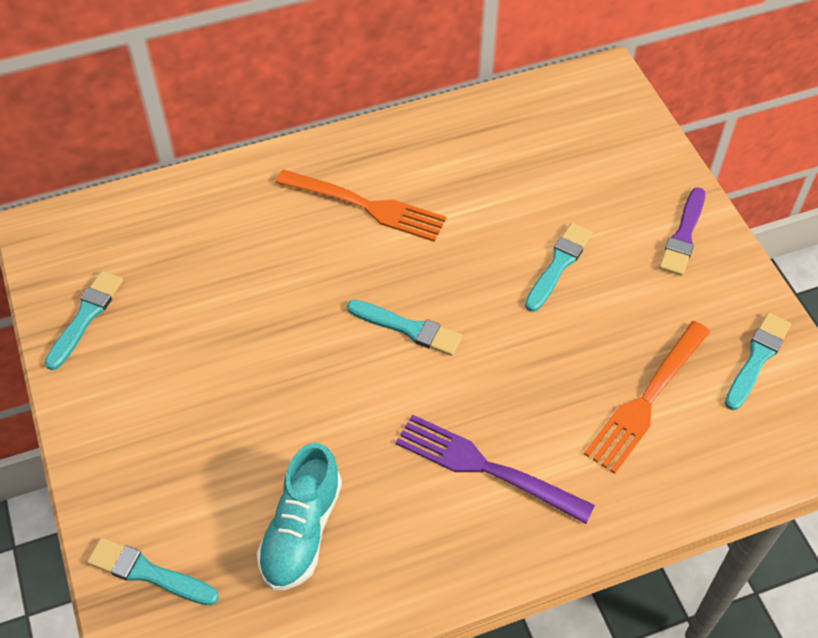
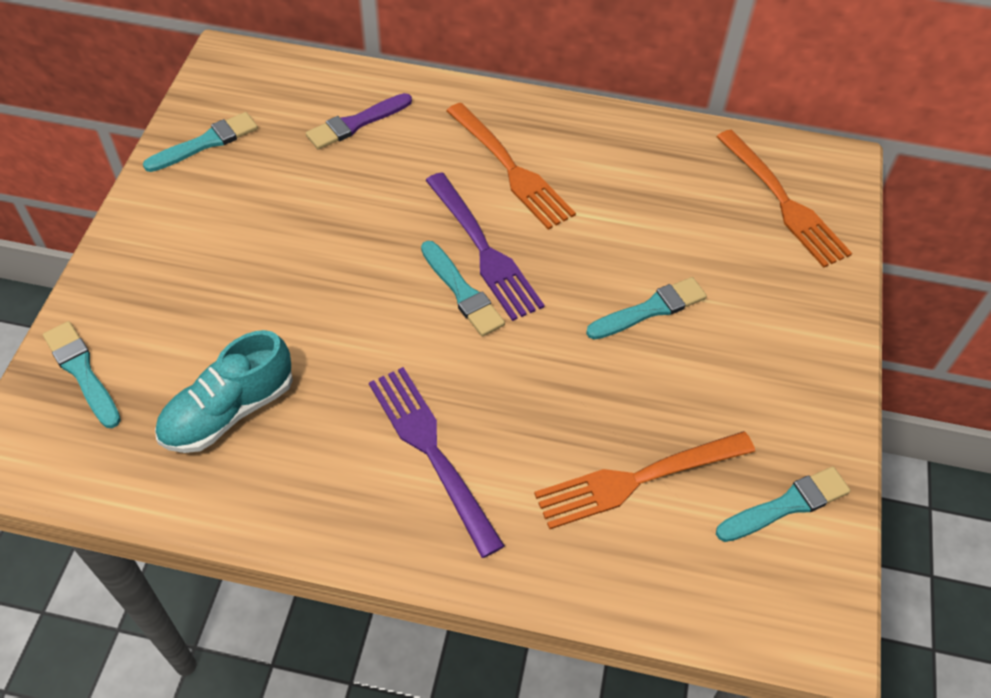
camera: 30 degrees right, 0 degrees up
purple brush [659,187,705,276] -> purple brush moved to [306,93,412,150]
none -> purple fork [425,172,545,321]
none -> orange fork [717,130,852,268]

